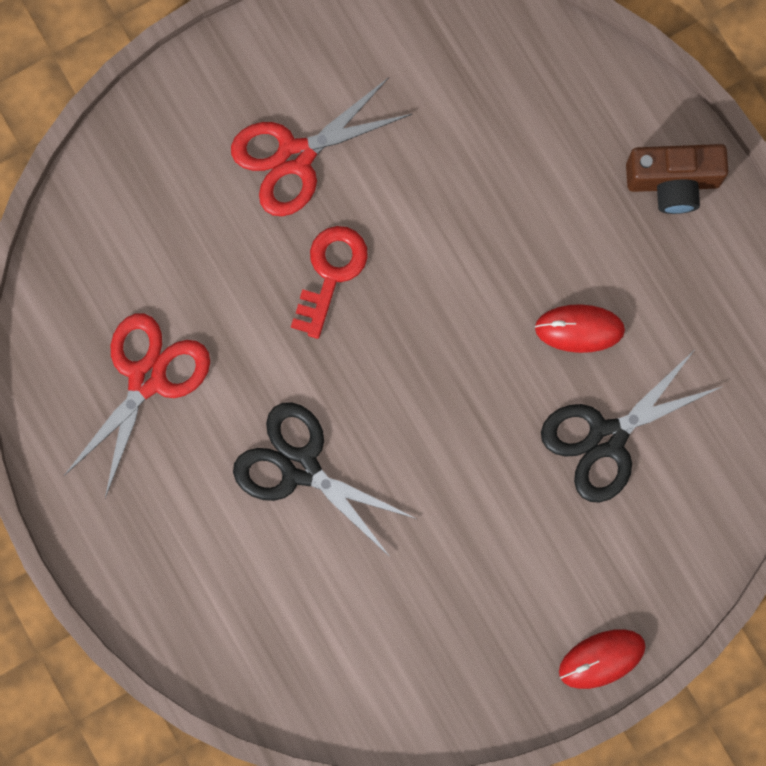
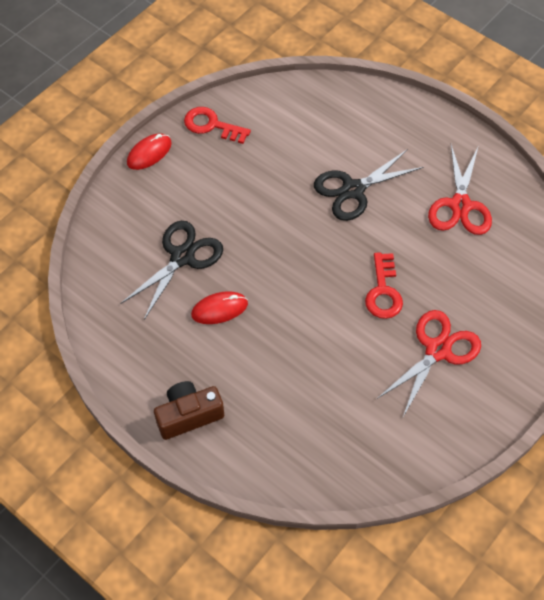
camera: 160 degrees right, 20 degrees down
black scissors [233,402,417,558] -> black scissors turned 135 degrees clockwise [314,149,424,221]
none -> red key [184,107,251,144]

